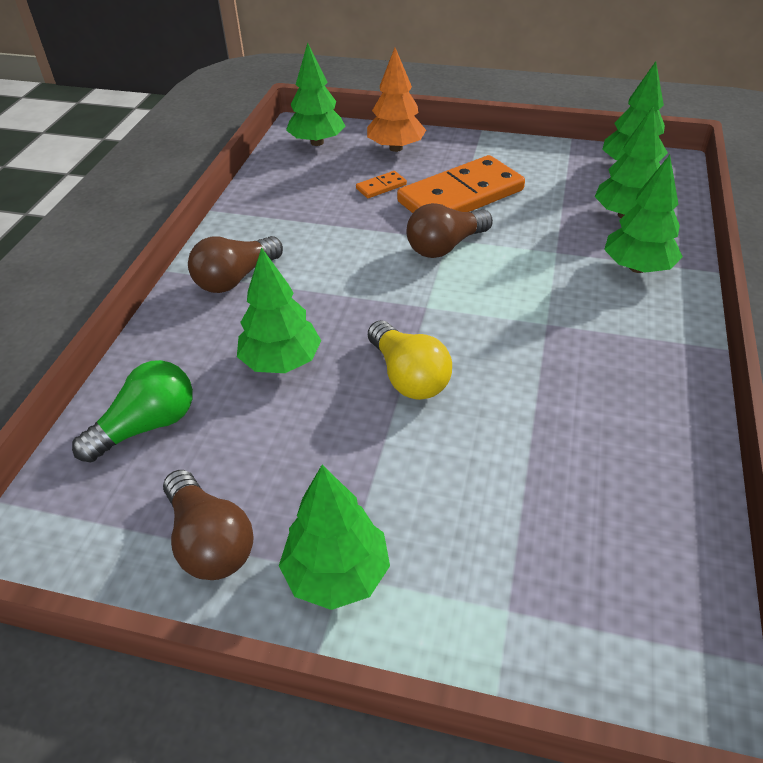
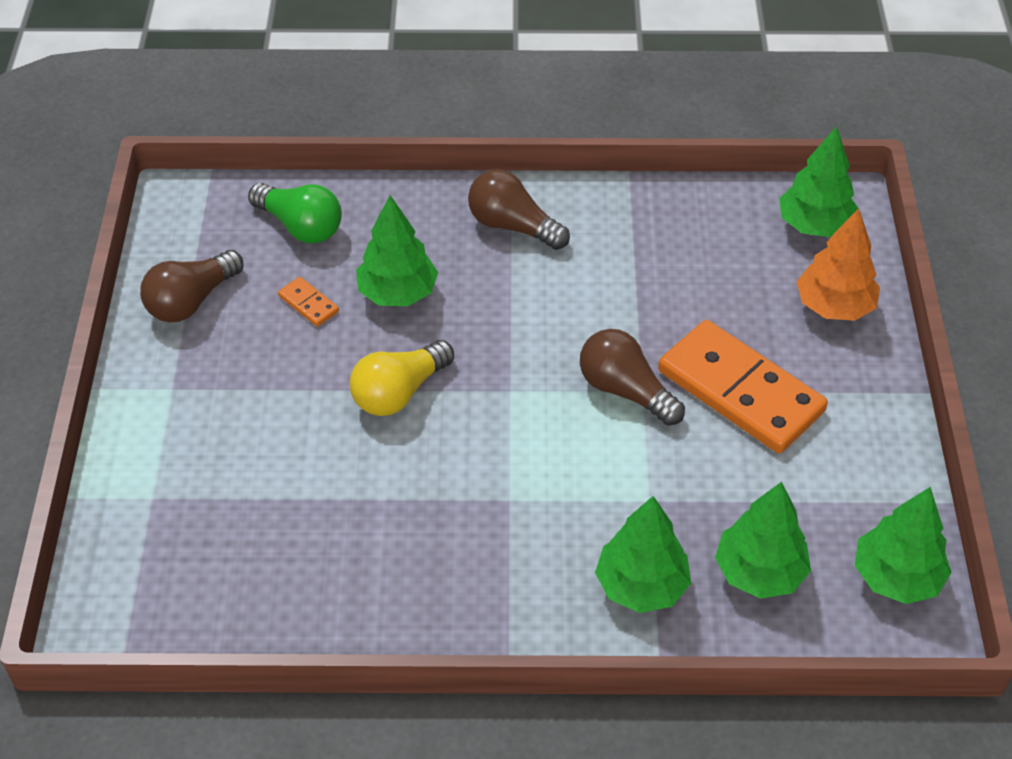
camera: 75 degrees right, 5 degrees up
green tree [279,465,390,610] -> none
orange domino [356,171,407,198] -> orange domino moved to [278,277,339,327]

